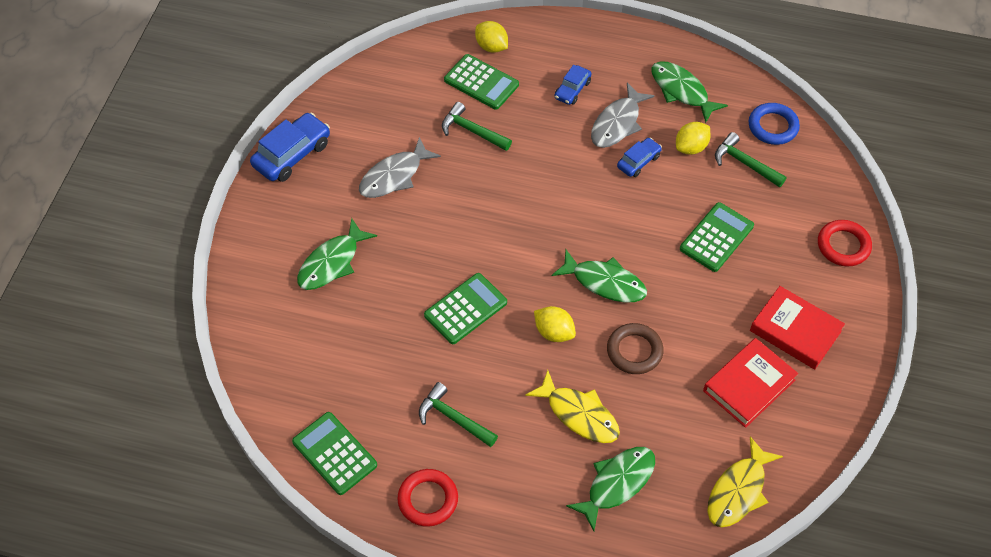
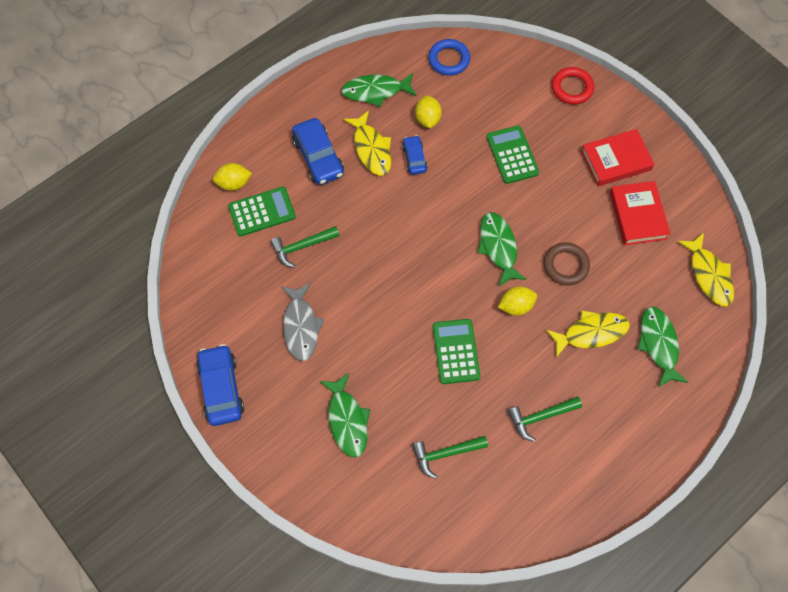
camera: 55 degrees left, 10 degrees up
green calculator [292,412,377,495] -> none
red ring [397,469,458,527] -> none
green fish [552,250,647,302] -> green fish turned 75 degrees counterclockwise [478,212,527,287]
blue car [554,65,591,105] -> blue car [292,118,344,185], size x1.72
grey fish [591,83,654,148] -> yellow fish [343,110,391,176]
green hammer [715,132,786,187] -> green hammer moved to [412,436,488,479]

